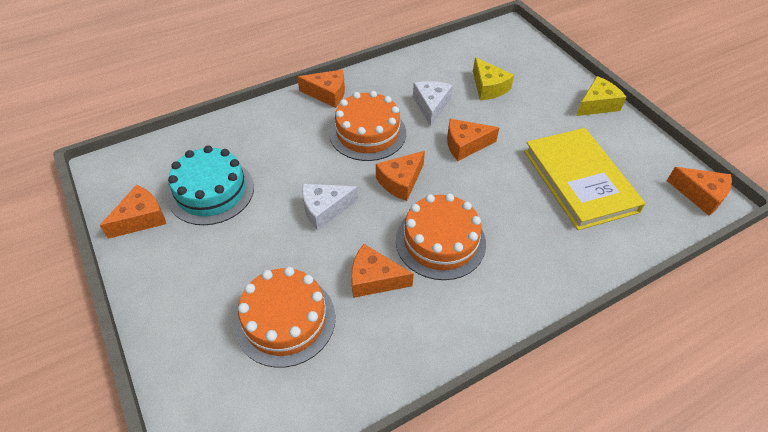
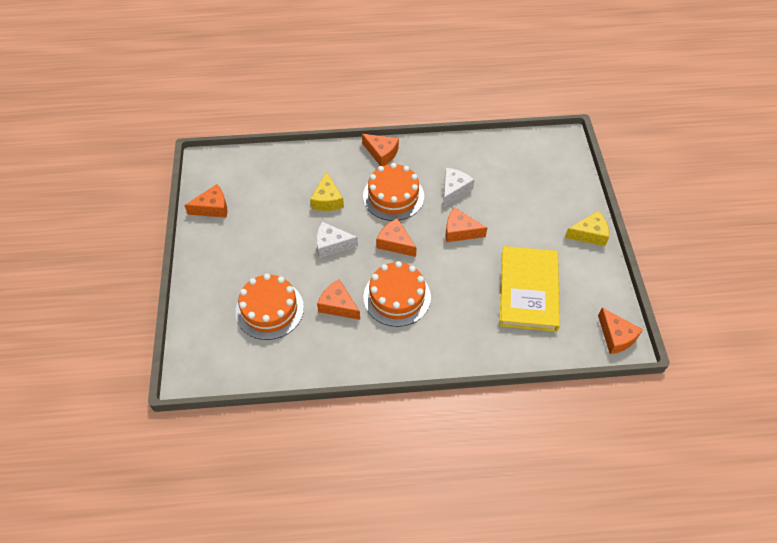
camera: 25 degrees right, 5 degrees up
turquoise cake [167,145,254,225] -> none
orange cheese [376,151,425,201] -> orange cheese turned 60 degrees clockwise [376,218,417,257]
yellow cheese [473,57,514,100] -> yellow cheese moved to [310,171,344,211]

